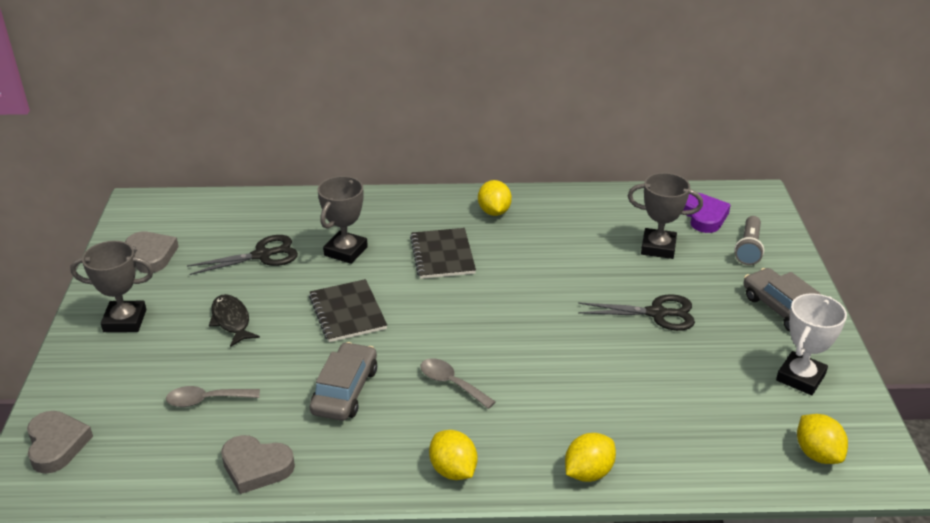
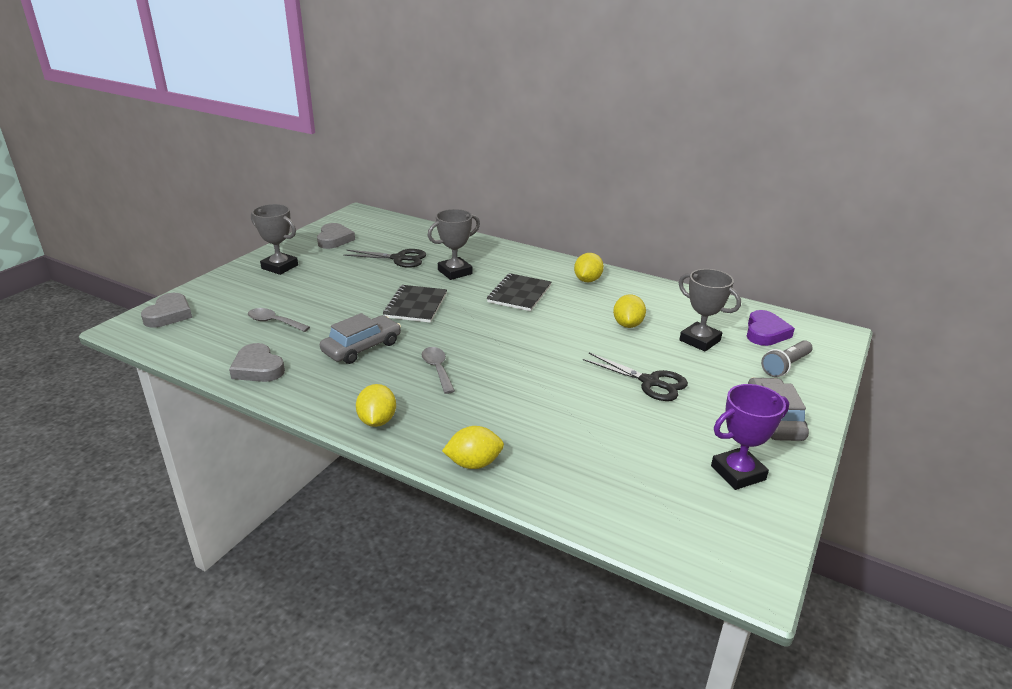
camera: 30 degrees right, 5 degrees down
black fish [209,294,260,347] -> none
white trophy [776,293,847,395] -> purple trophy [711,384,789,490]
yellow lemon [797,414,848,464] -> yellow lemon moved to [613,294,646,328]

